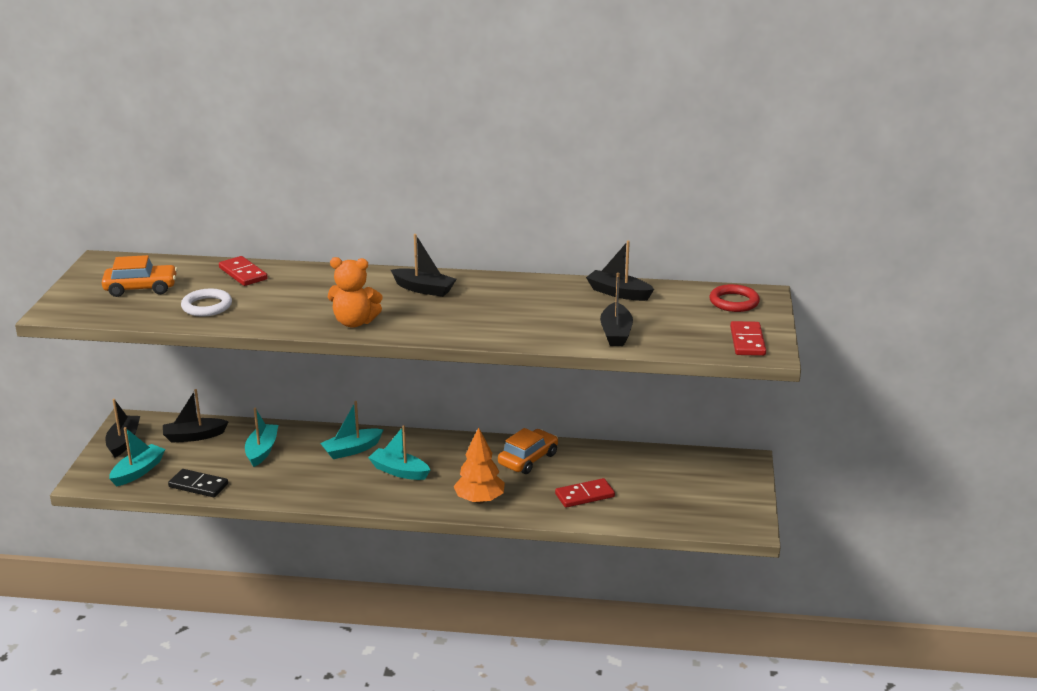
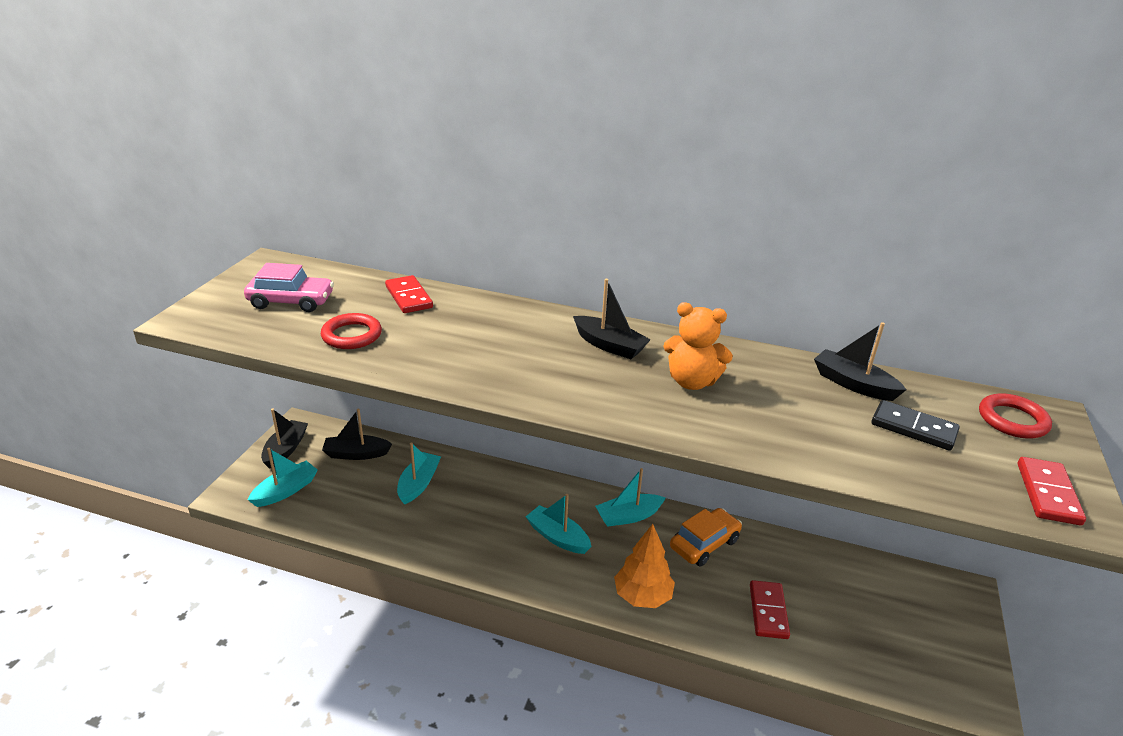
camera: 10 degrees right, 5 degrees up
orange car [102,255,178,297] -> pink car [244,263,334,312]
black domino [168,469,228,497] -> black domino moved to [872,400,960,451]
white ring [181,289,232,316] -> red ring [321,313,382,349]
turquoise boat [320,401,384,459] -> turquoise boat moved to [595,468,665,527]
orange teddy bear [328,257,383,328] -> orange teddy bear moved to [663,302,733,390]
red domino [555,478,615,508] -> red domino turned 75 degrees counterclockwise [750,580,790,639]
black boat [600,273,633,346] -> none

